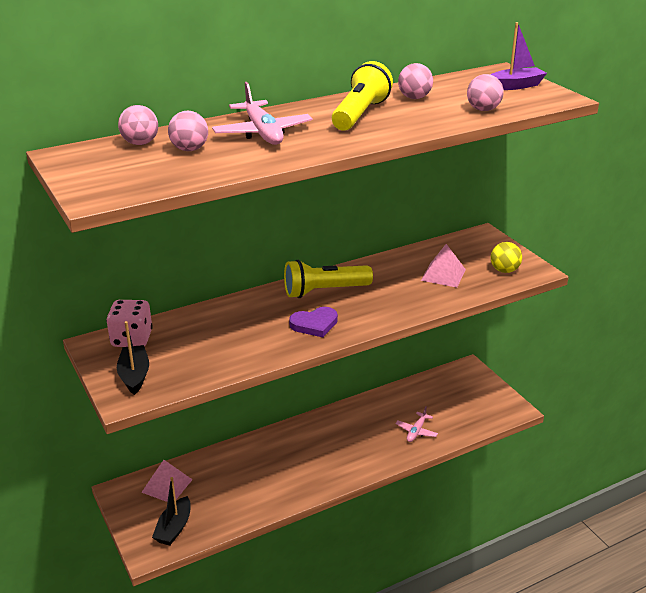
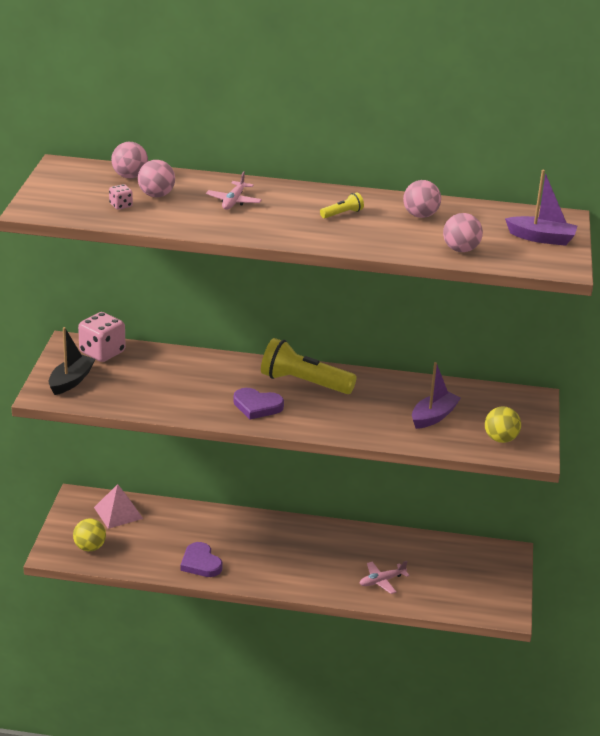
camera: 35 degrees right, 0 degrees up
black boat [152,477,191,545] -> yellow ball [73,518,106,551]
pink plane [212,82,313,145] -> pink plane [206,171,262,210], size x0.57
yellow flashlight [332,61,393,131] -> yellow flashlight [320,192,364,218], size x0.44
pink pyramid [421,244,466,288] -> purple boat [412,362,461,429]
none -> pink dice [109,184,133,210]
none -> purple heart [181,542,223,577]

